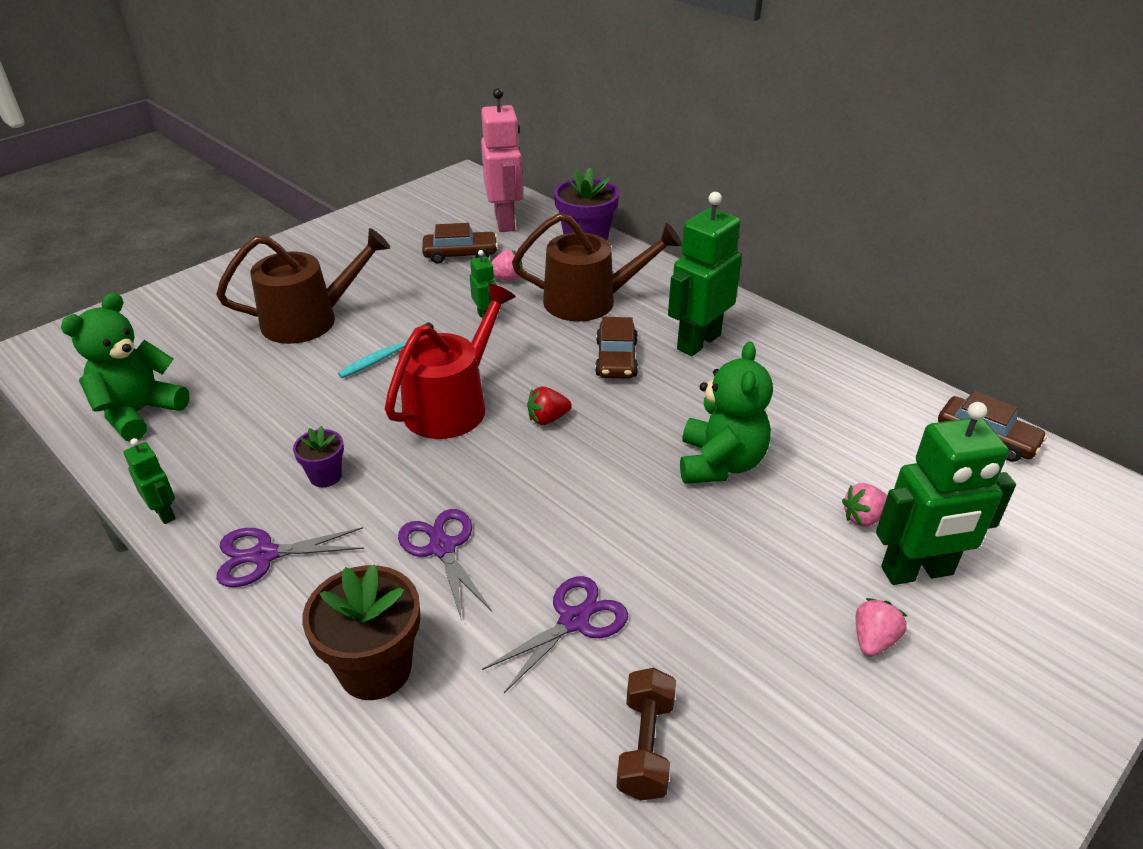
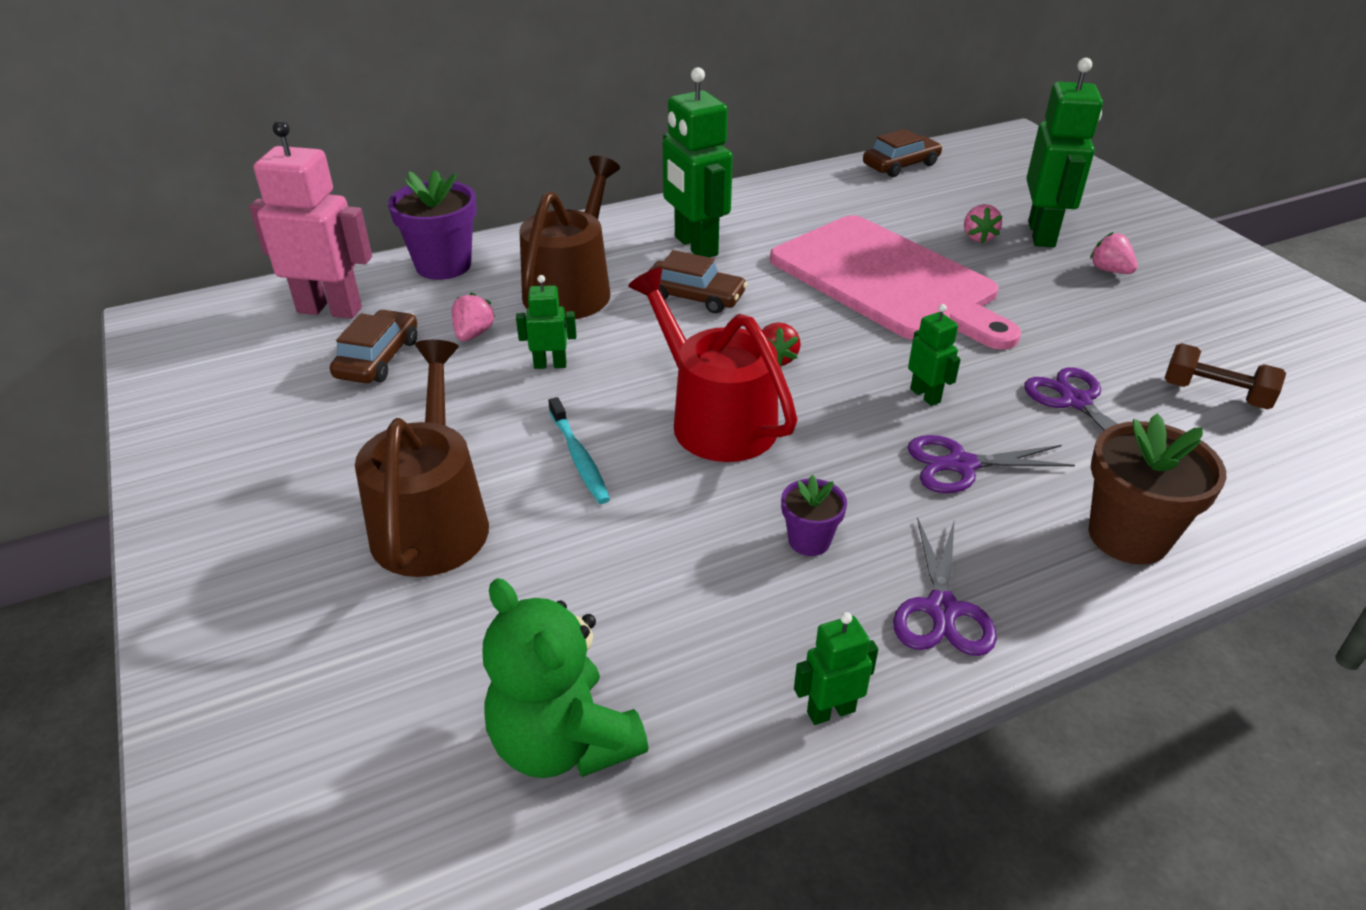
camera: 70 degrees left, 0 degrees up
green teddy bear [680,342,773,483] -> pink cutting board [770,215,1021,350]
none -> green robot [908,304,961,406]

